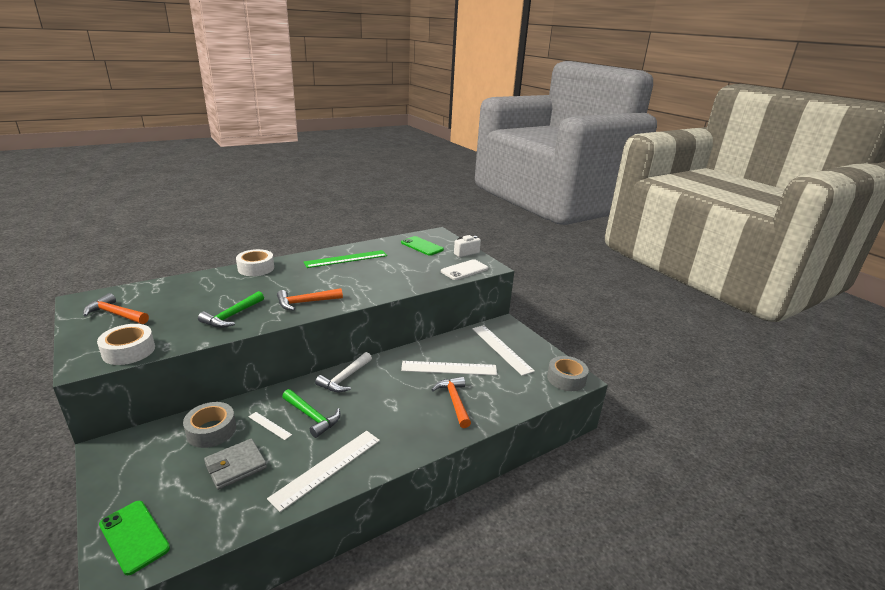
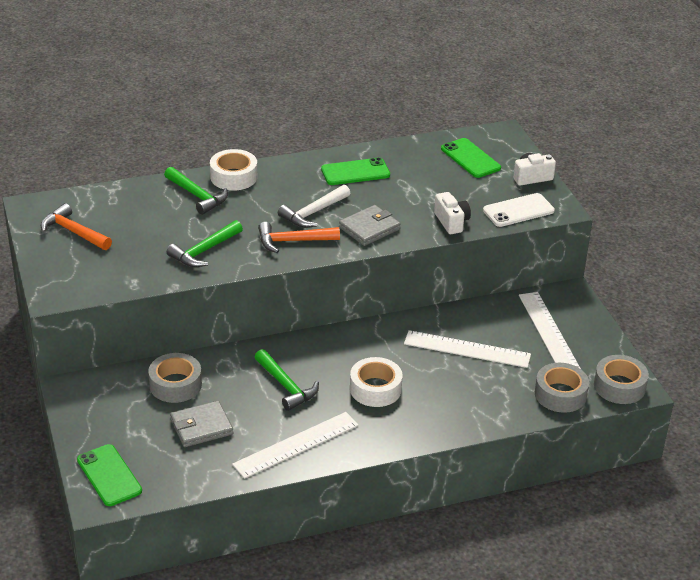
camera: 15 degrees right, 10 degrees up
white tape [97,324,155,365] -> white tape moved to [350,357,403,407]
white ruler [249,412,292,440] -> none
green ruler [304,250,387,268] -> green phone [321,157,390,185]
white hammer [315,352,372,392] -> white hammer moved to [278,185,350,228]
orange hammer [431,377,471,428] -> none
none -> green hammer [164,167,228,215]
none -> grey wallet [339,205,400,246]
none -> white camera [434,192,471,234]
none -> grey tape [535,363,589,413]

